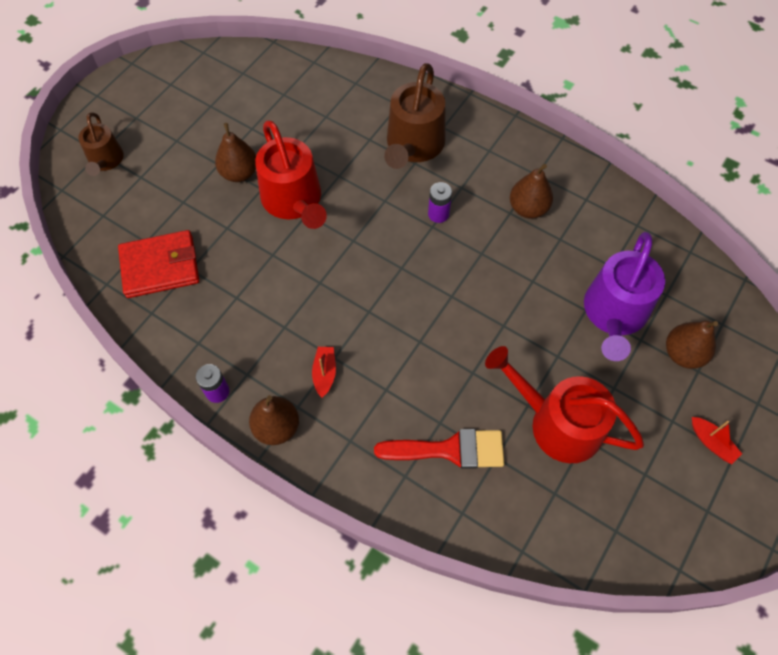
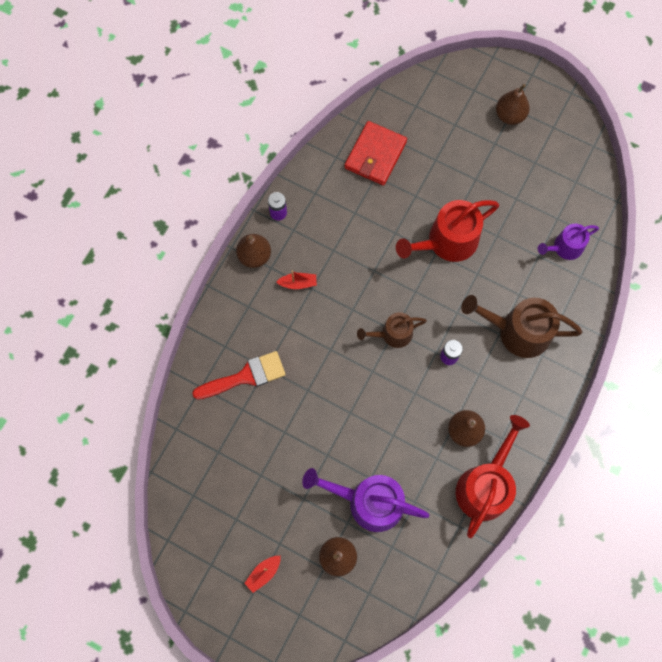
camera: 85 degrees right, 10 degrees up
brown watering can [78,112,124,176] -> brown watering can moved to [357,312,427,348]
red wallet [118,230,199,298] -> red wallet turned 45 degrees clockwise [345,121,407,186]
brown pear [215,123,256,182] -> brown pear moved to [496,84,530,125]
red brush [374,429,504,469] -> red brush turned 105 degrees counterclockwise [192,351,286,400]
red watering can [485,346,644,463] -> red watering can moved to [456,415,530,538]
none -> purple watering can [538,224,599,260]

